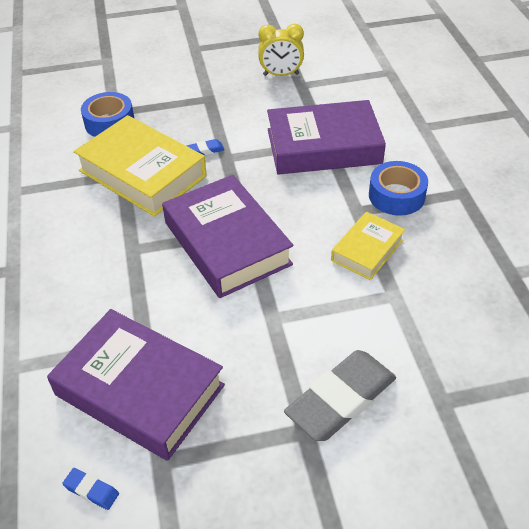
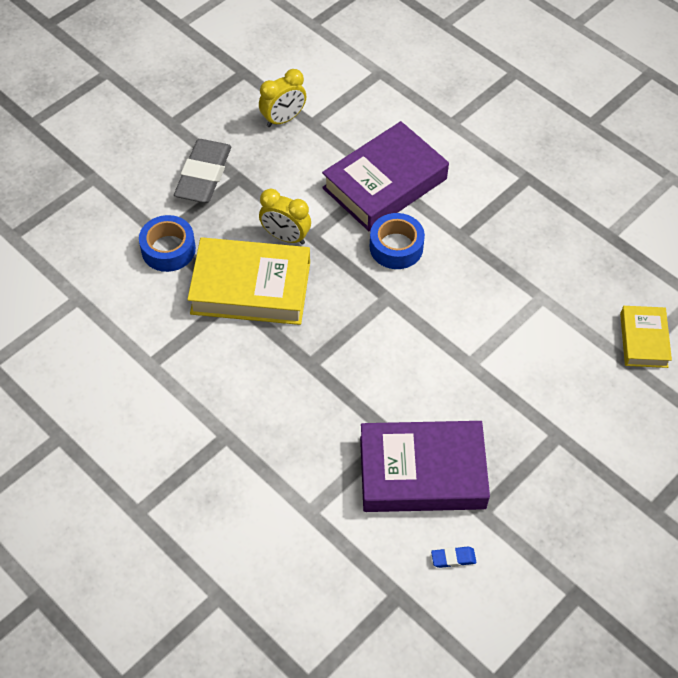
camera: 35 degrees left, 10 degrees up
purple book [162,175,293,298] -> none
blue eraser [186,139,224,155] -> yellow clock [259,189,311,245]
grey eraser [284,350,396,441] -> grey eraser moved to [174,139,231,203]
yellow book [331,212,405,280] -> yellow book moved to [620,306,672,368]
blue tape [369,161,428,216] -> blue tape moved to [370,213,425,269]

